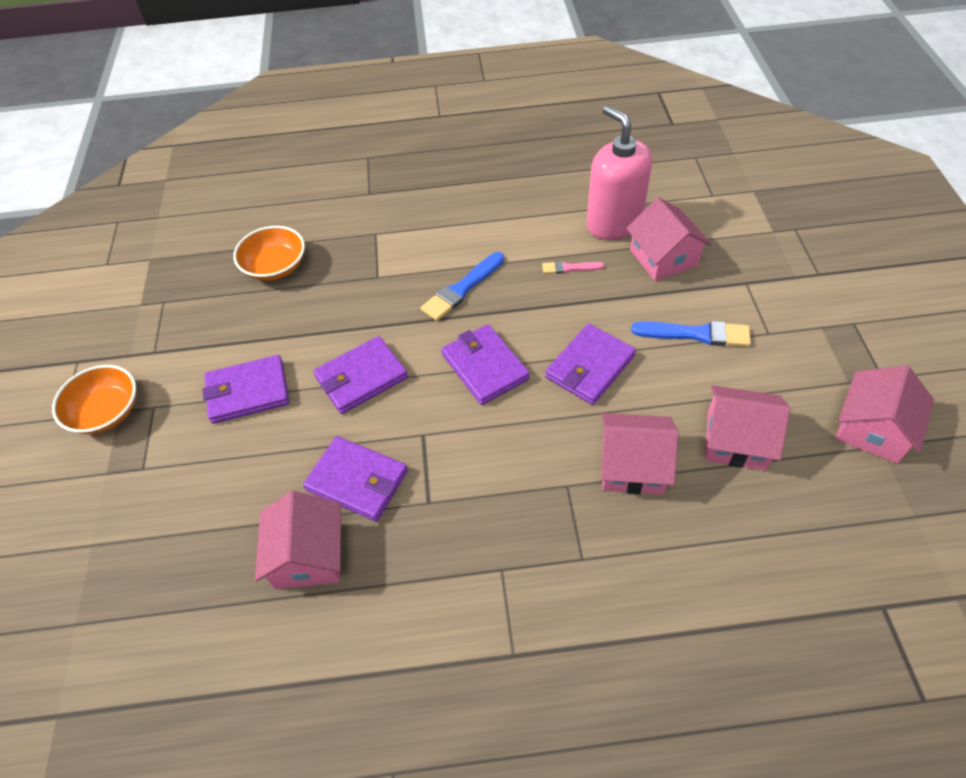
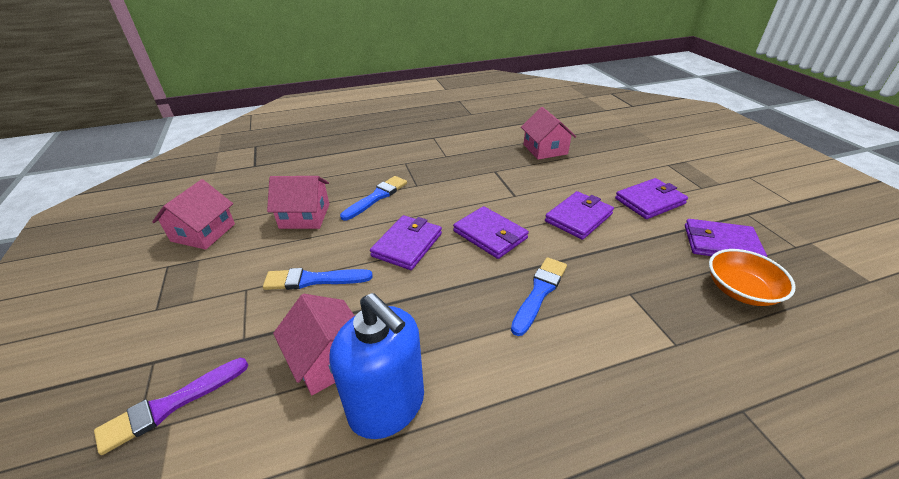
camera: 165 degrees right, 15 degrees down
orange bowl [52,365,136,434] -> none
purple wallet [303,436,408,522] -> purple wallet moved to [685,219,767,257]
pink brush [542,261,605,274] -> none
pink soap dispenser [586,105,652,240] -> blue soap dispenser [329,293,424,439]
pink house [601,413,679,495] -> blue brush [340,176,407,221]
none -> purple brush [94,358,248,455]

